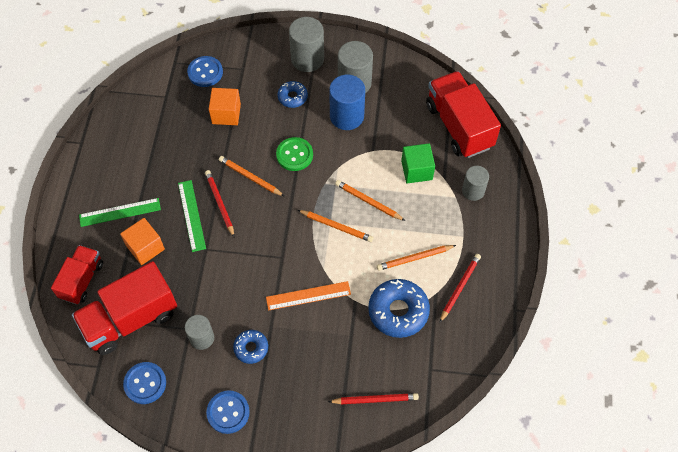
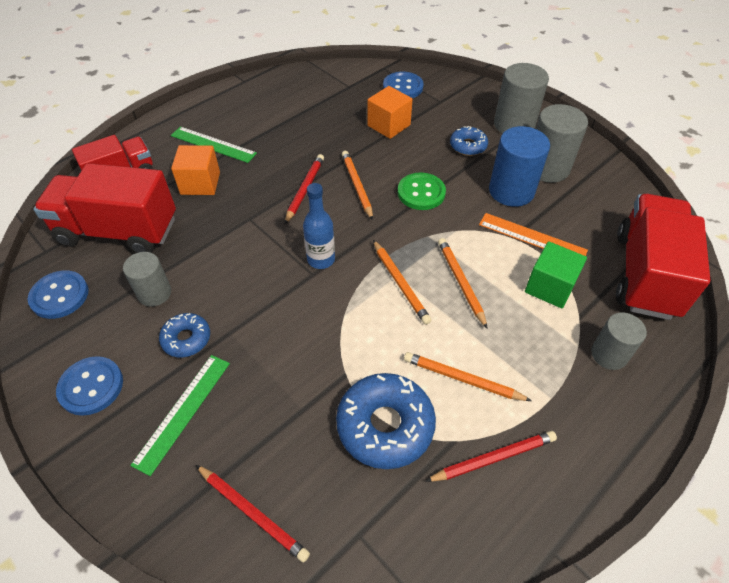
camera: 40 degrees right, 10 degrees down
green ruler [178,180,206,252] -> green ruler moved to [130,355,230,476]
orange ruler [266,281,351,310] -> orange ruler moved to [479,213,588,256]
none -> blue bottle [303,183,335,269]

